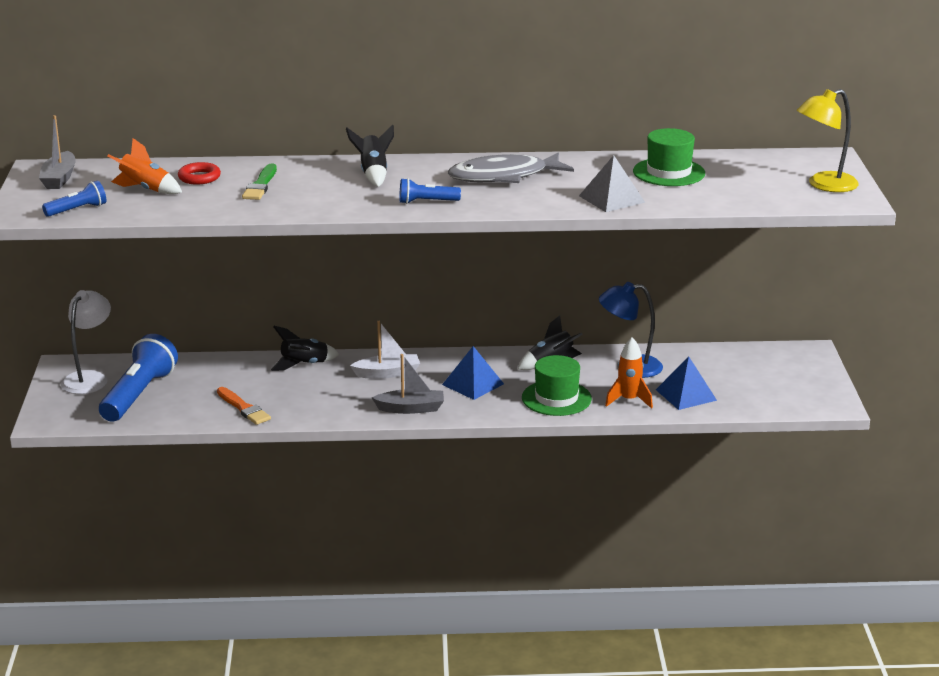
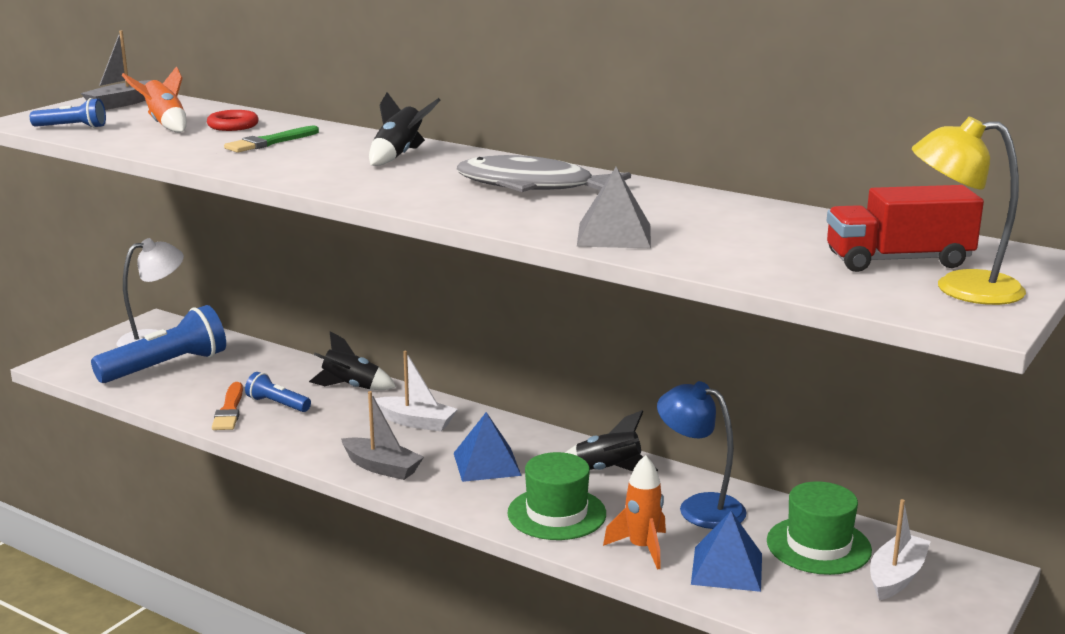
camera: 35 degrees right, 5 degrees down
blue flashlight [399,178,461,204] -> blue flashlight moved to [245,372,311,412]
green hat [633,128,705,186] -> green hat moved to [767,481,872,575]
none -> red truck [827,185,984,272]
none -> white boat [870,499,931,601]

